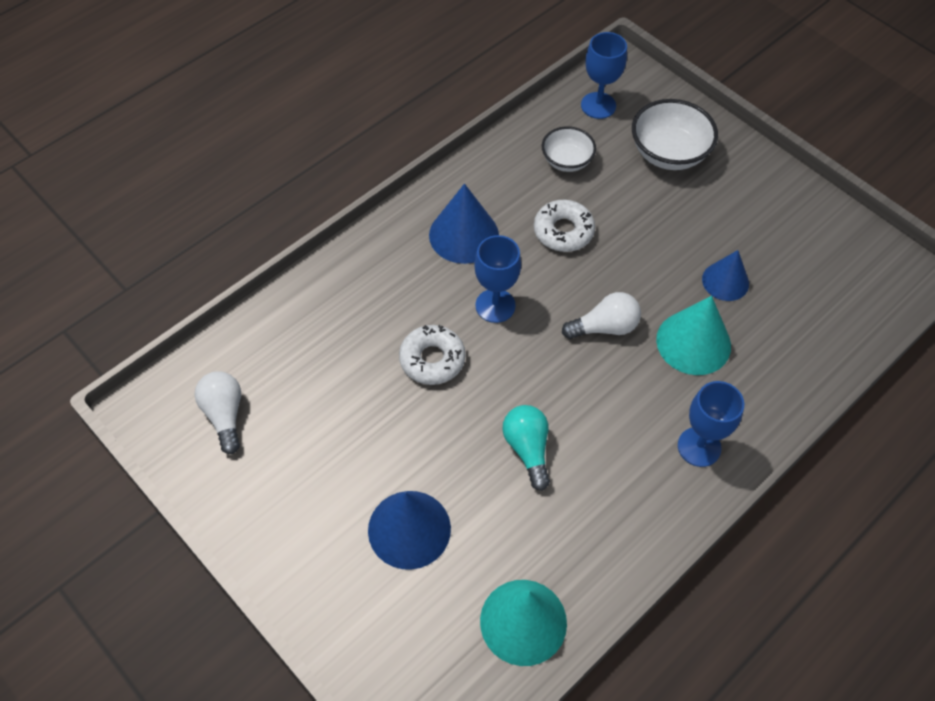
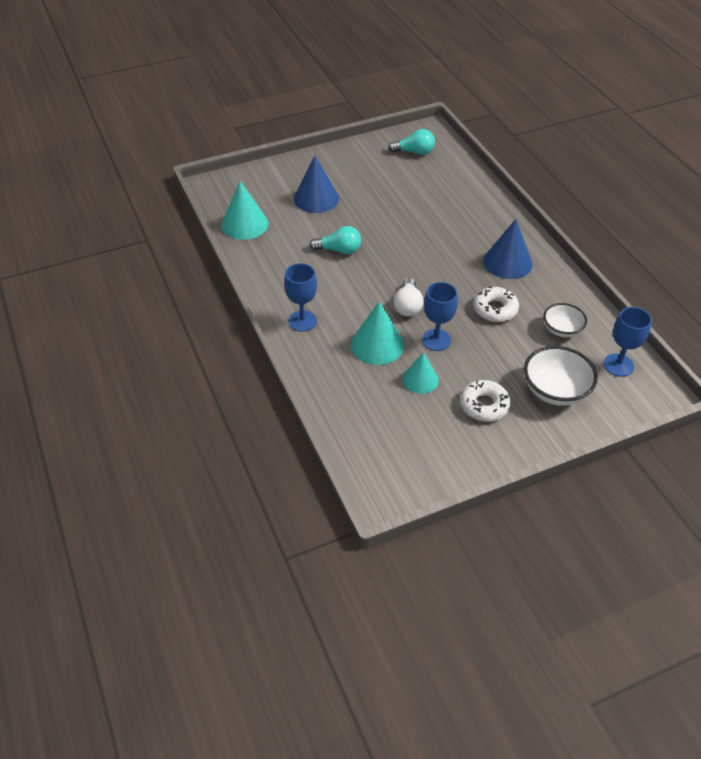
camera: 110 degrees right, 10 degrees down
white light bulb [194,371,241,454] -> turquoise light bulb [388,129,435,155]
white donut [399,325,465,385] -> white donut moved to [460,380,511,422]
blue goblet [474,235,521,323] -> blue goblet moved to [422,282,458,351]
blue cone [702,250,749,301] -> turquoise cone [403,352,439,394]

